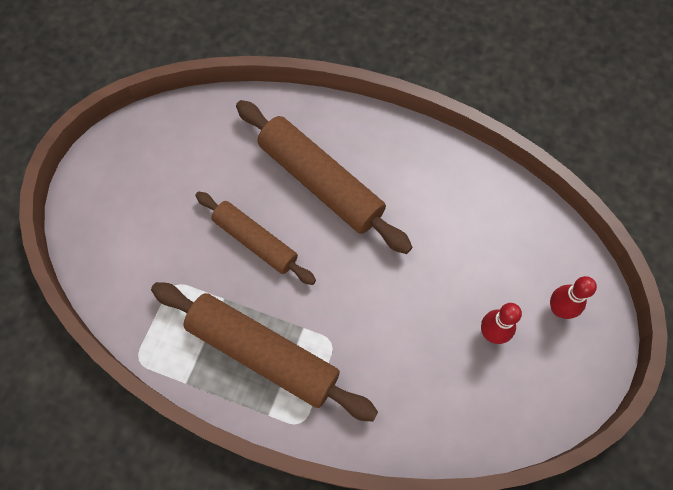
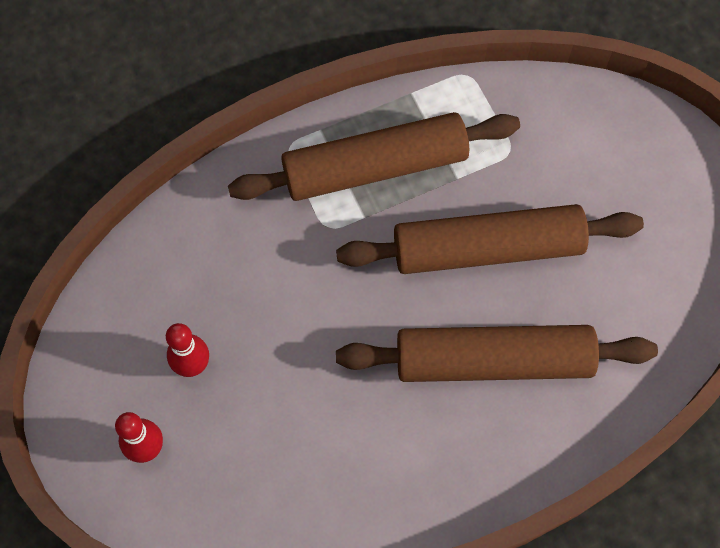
camera: 135 degrees right, 0 degrees up
brown rolling pin [195,191,316,285] -> brown rolling pin [336,204,644,274], size x1.58

